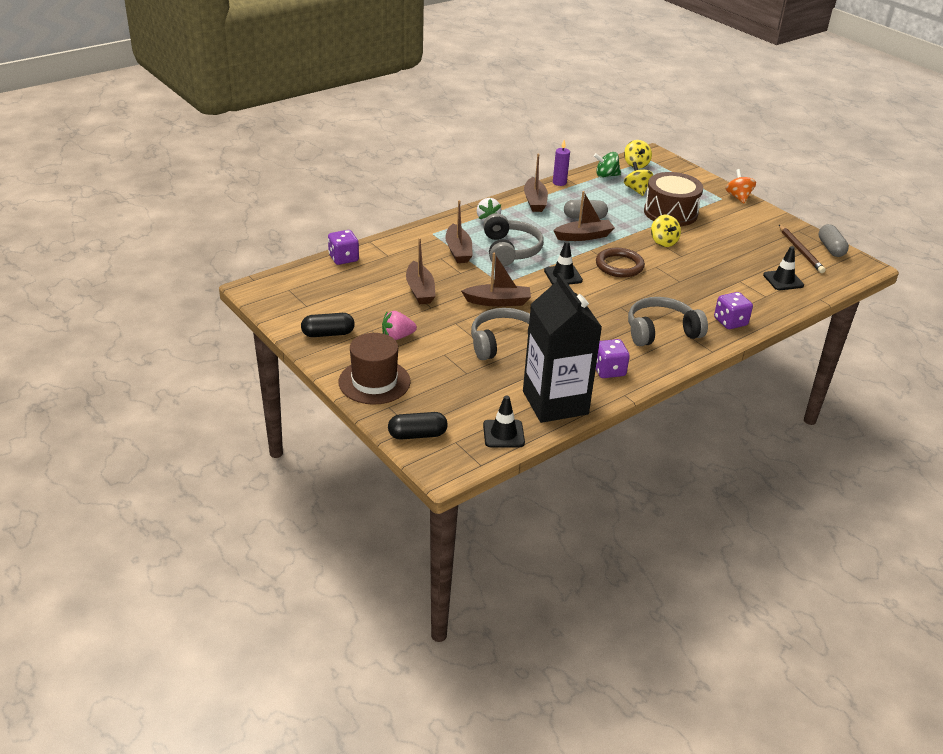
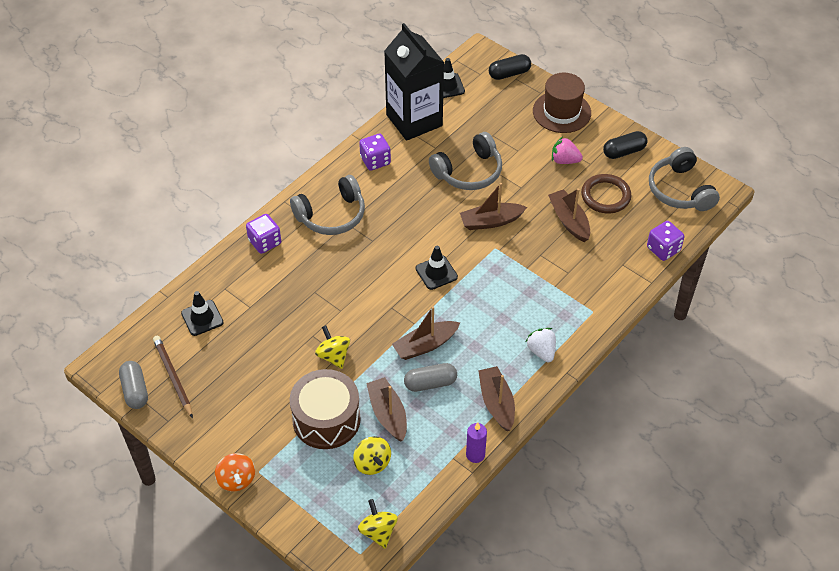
camera: 170 degrees right, 15 degrees up
pink strawberry [382,311,417,340] -> pink strawberry turned 135 degrees counterclockwise [552,137,583,164]
brown boat [445,200,473,263] -> brown boat moved to [366,377,407,442]
grey headphones [483,213,544,267] -> grey headphones moved to [649,147,720,211]
green spinning top [594,152,621,178] -> none
brown ring [596,248,645,278] -> brown ring moved to [581,174,632,213]

